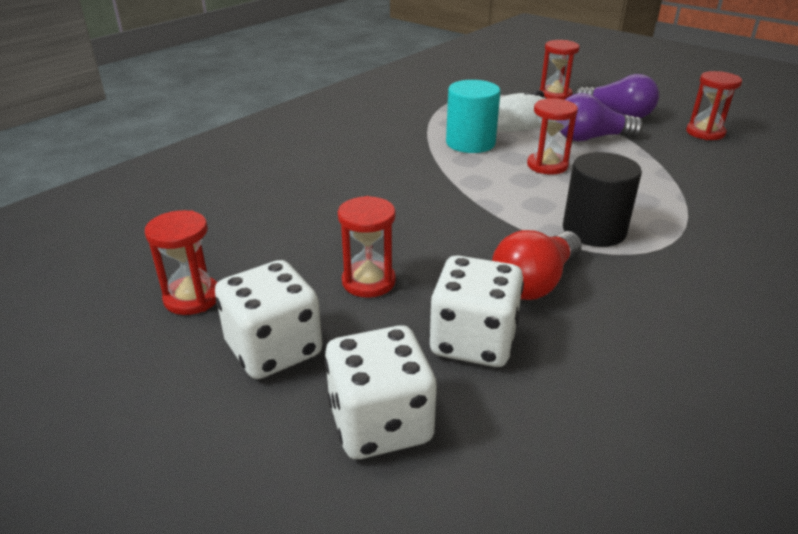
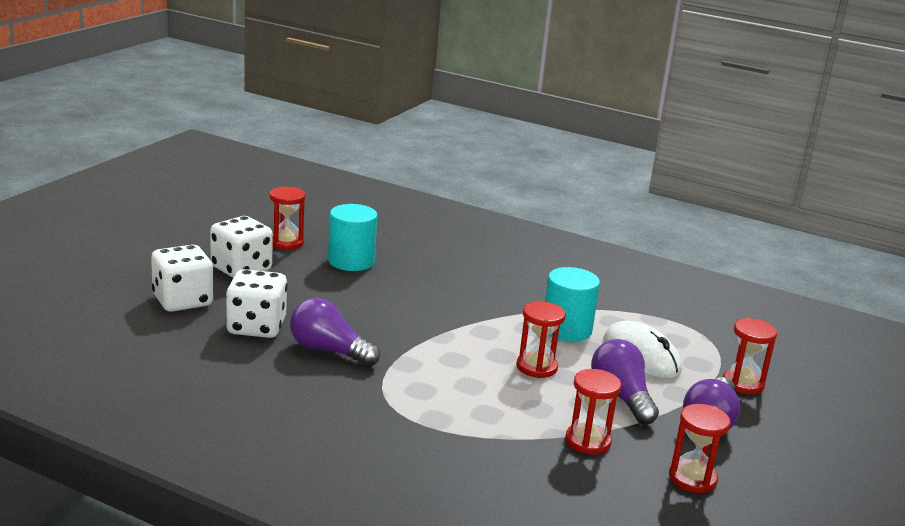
camera: 75 degrees right, 10 degrees down
red hourglass [338,196,396,298] -> red hourglass moved to [565,369,621,454]
red light bulb [492,230,582,300] -> purple light bulb [290,298,380,367]
black cylinder [563,152,642,247] -> none
none -> turquoise cylinder [328,204,378,271]

